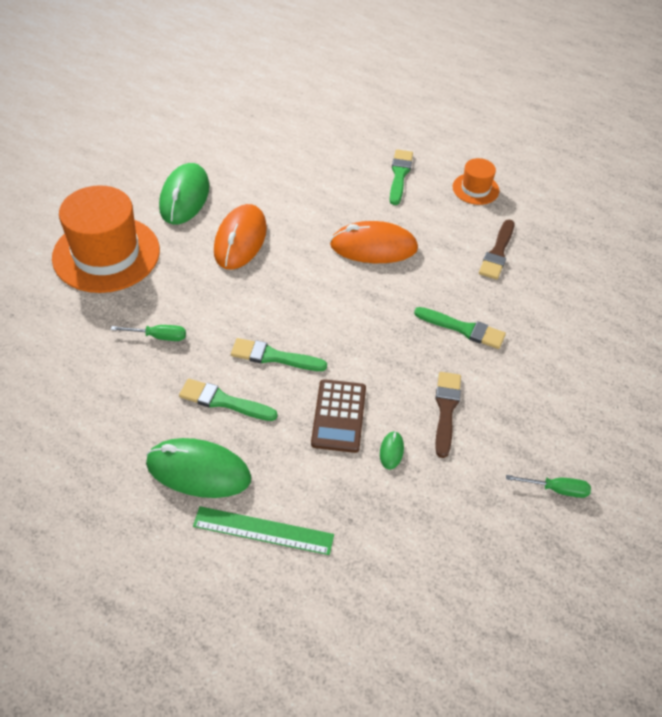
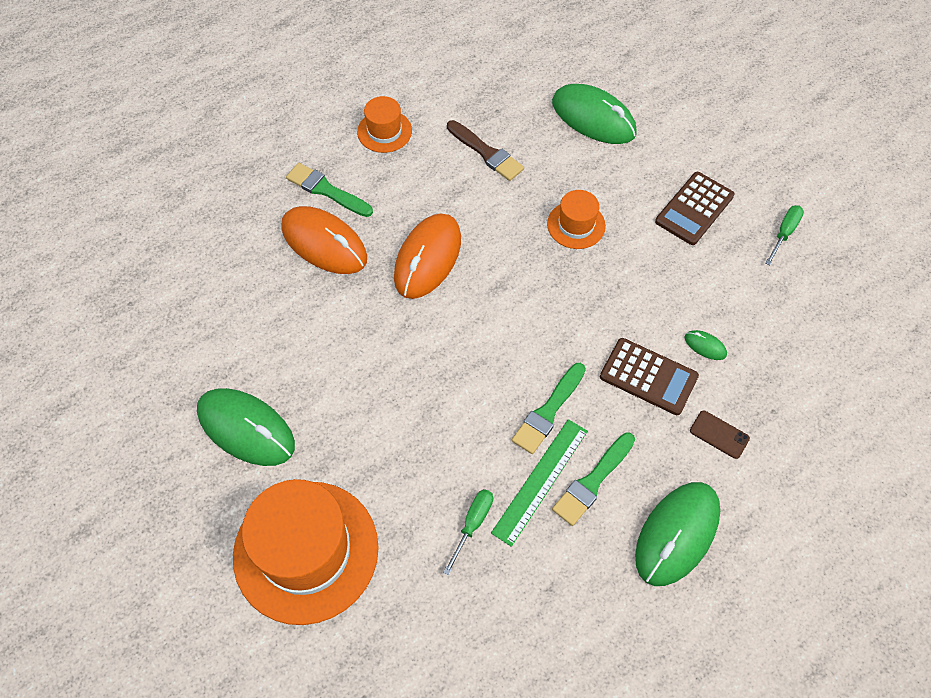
camera: 65 degrees left, 10 degrees up
green ruler [193,506,334,555] -> green ruler moved to [491,419,588,547]
orange mouse [214,204,267,269] -> orange mouse moved to [281,206,367,274]
green brush [414,307,506,349] -> orange hat [547,190,606,249]
brown brush [435,372,461,458] -> none
none -> green mouse [552,84,637,144]
none -> brown calculator [655,172,735,245]
none -> brown phone [690,410,750,459]

